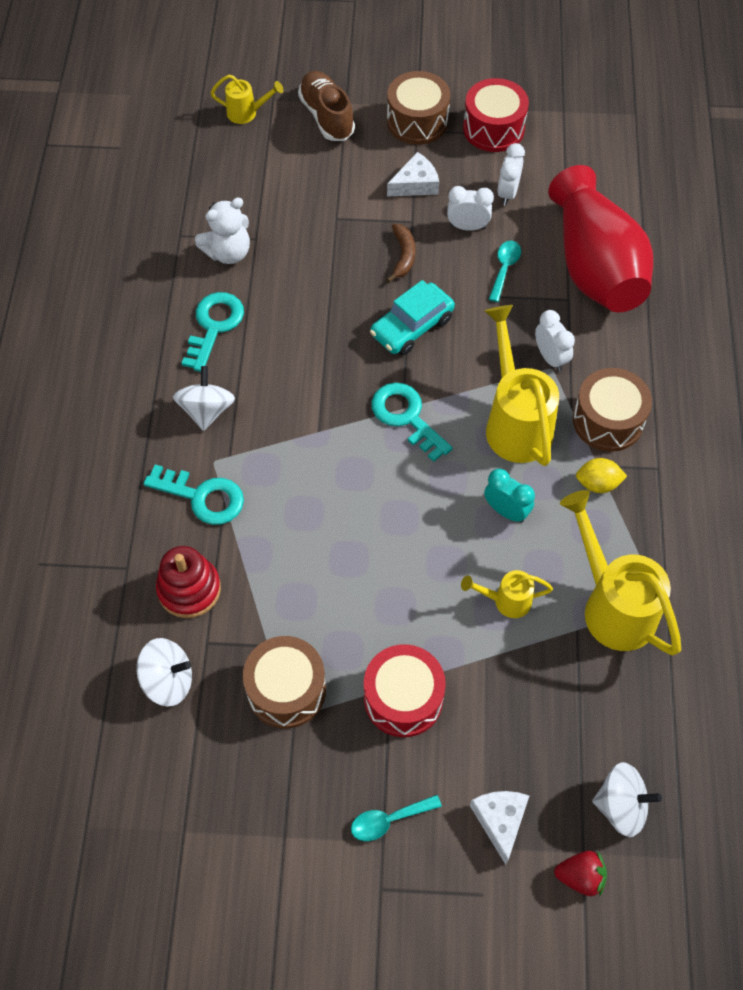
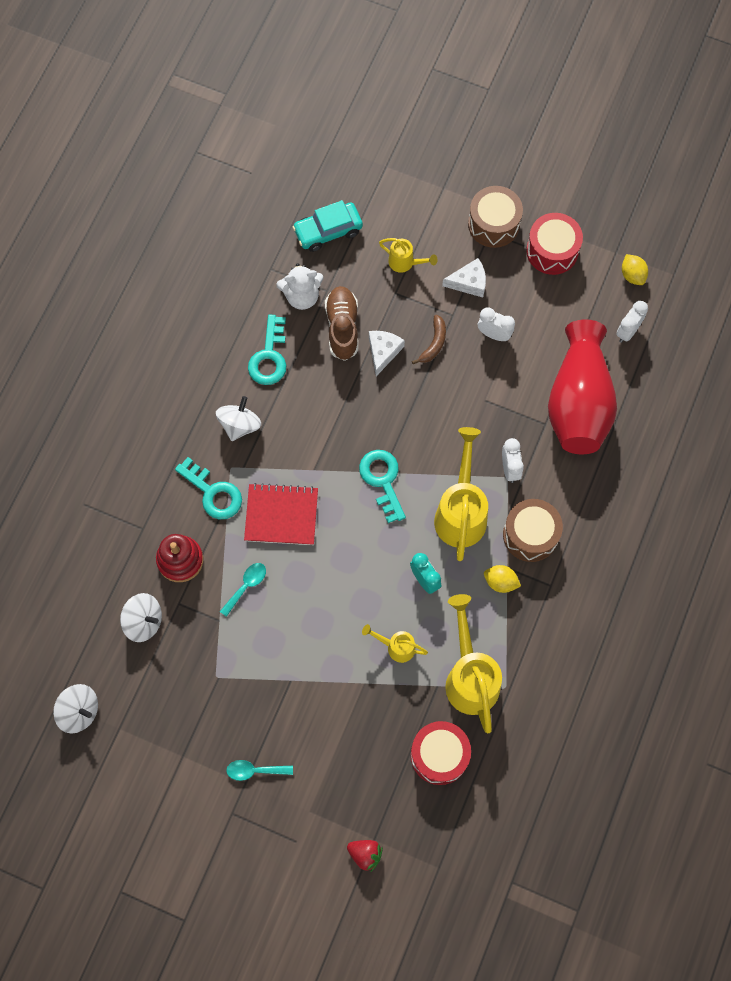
camera: 20 degrees right, 10 degrees up
turquoise key [181,292,244,372] -> turquoise key turned 150 degrees clockwise [248,315,286,385]
yellow watering can [211,75,283,124] -> yellow watering can moved to [379,238,438,273]
brown drum [243,636,326,728] -> none
brown shoe [298,71,355,141] -> brown shoe moved to [325,286,358,361]
red drum [364,644,446,737] -> red drum moved to [411,721,471,785]
turquoise car [370,280,455,356] -> turquoise car moved to [293,200,363,252]
white cheese [470,791,529,865] -> white cheese moved to [369,331,405,376]
turquoise spoon [489,241,521,302] -> turquoise spoon moved to [220,563,266,617]
white clock [497,143,525,205] -> white clock moved to [616,301,648,343]
white spinning top [592,762,662,837] -> white spinning top moved to [53,684,98,733]
none -> red notebook [244,483,318,545]
none -> yellow lemon [622,254,648,285]

